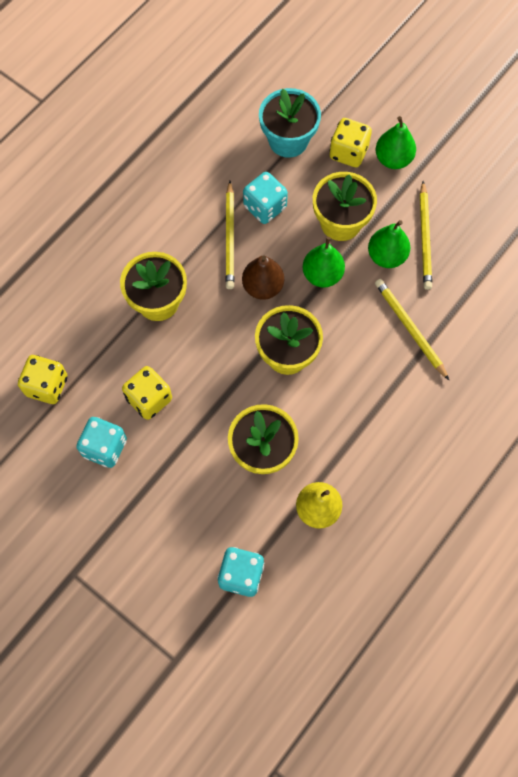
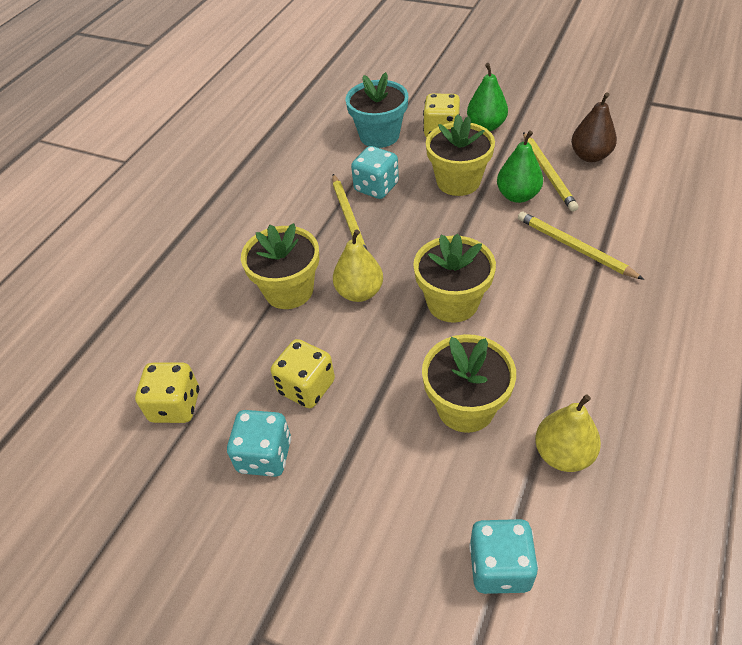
camera: 10 degrees left, 20 degrees down
brown pear [242,255,284,300] -> brown pear moved to [571,92,617,162]
green pear [303,237,345,287] -> none
none -> yellow pear [333,229,383,302]

